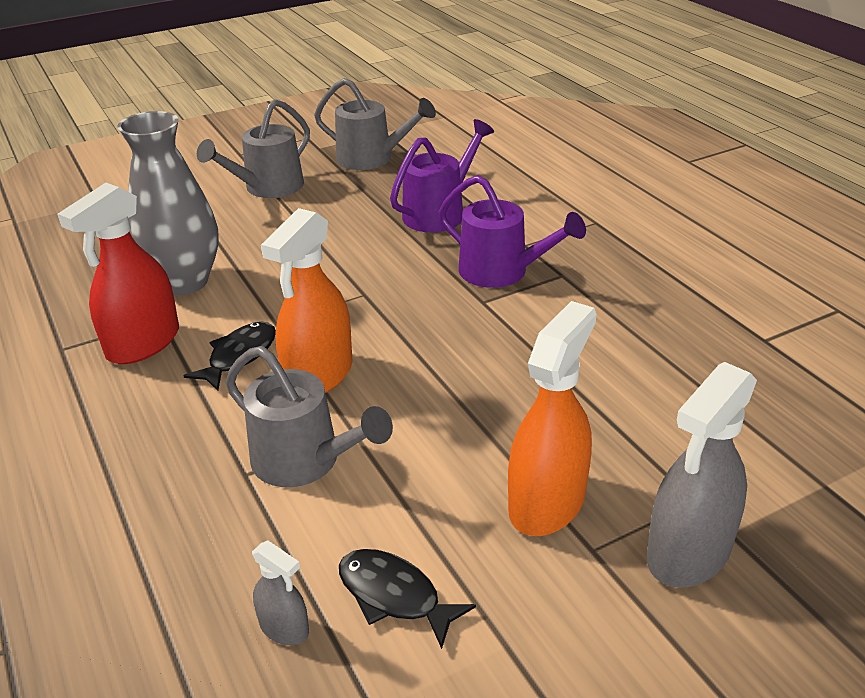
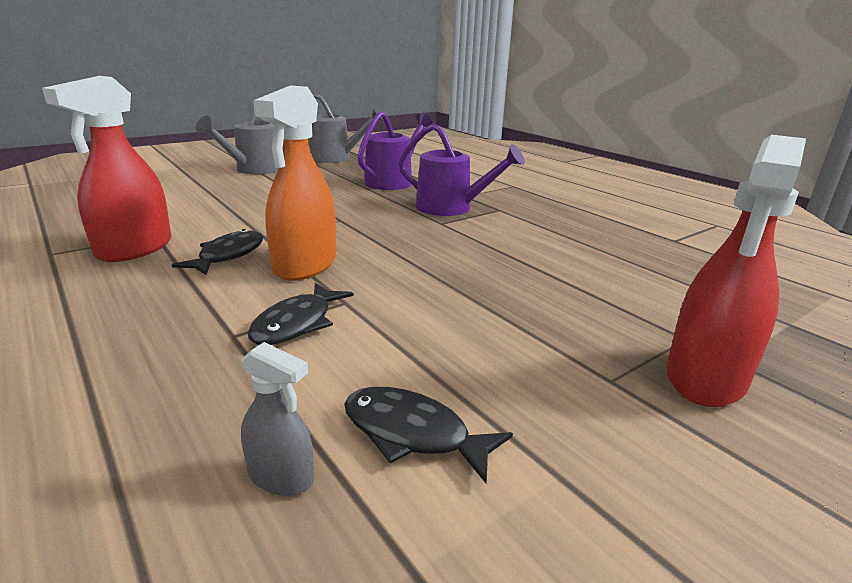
camera: 10 degrees left, 10 degrees down
grey vase [118,111,219,295] -> none
grey watering can [226,346,393,487] -> black fish [248,283,354,345]
orange spray bottle [508,301,596,536] -> none
grey spray bottle [647,362,757,588] -> red spray bottle [666,135,806,407]

